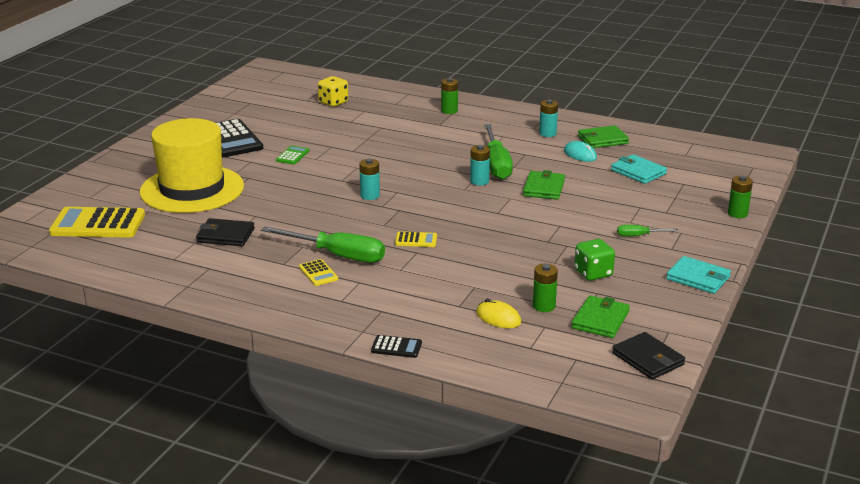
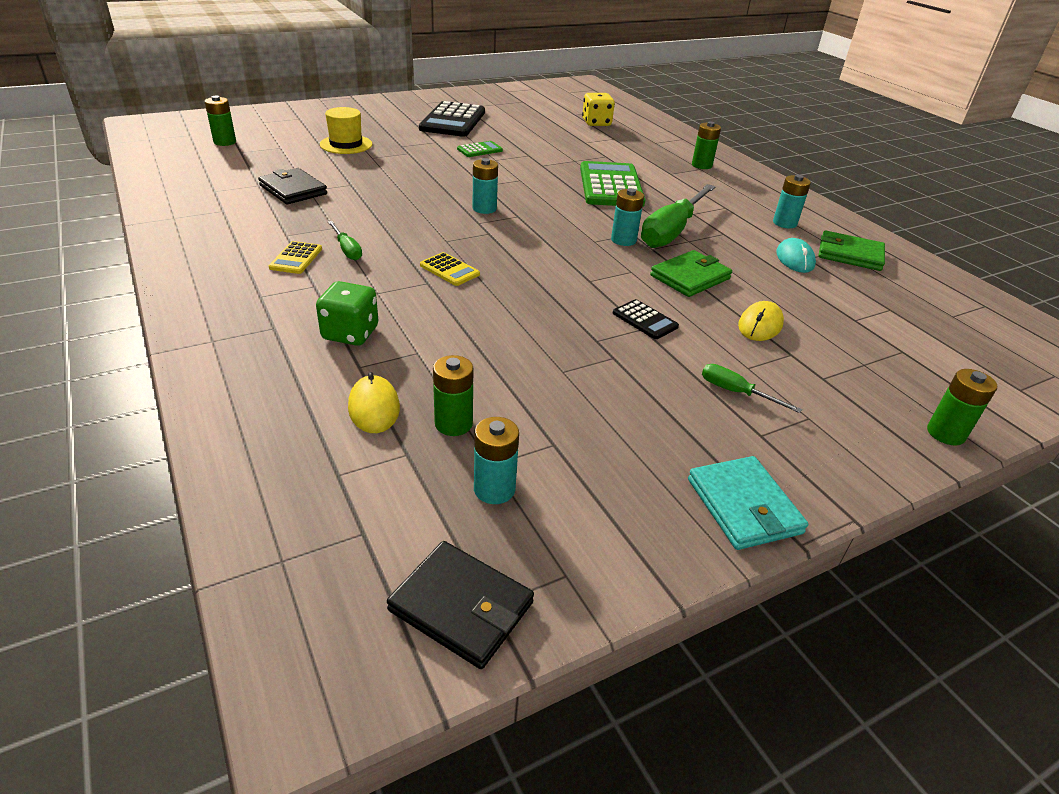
camera: 35 degrees right, 10 degrees up
yellow calculator [49,207,145,238] -> green battery [204,96,236,146]
yellow hat [140,118,244,213] -> yellow hat [320,107,372,154], size x0.46
green screwdriver [261,226,385,263] -> green screwdriver [328,221,362,261], size x0.47
black calculator [371,335,422,358] -> black calculator moved to [613,299,679,339]
green wallet [572,296,630,338] -> turquoise battery [474,417,519,504]
green dice [574,239,615,281] -> green dice moved to [316,281,378,346]
turquoise wallet [611,154,667,184] -> none
black wallet [612,332,685,379] -> black wallet turned 60 degrees counterclockwise [387,541,534,669]
none -> green calculator [580,161,645,207]
none -> yellow mouse [738,301,784,341]

